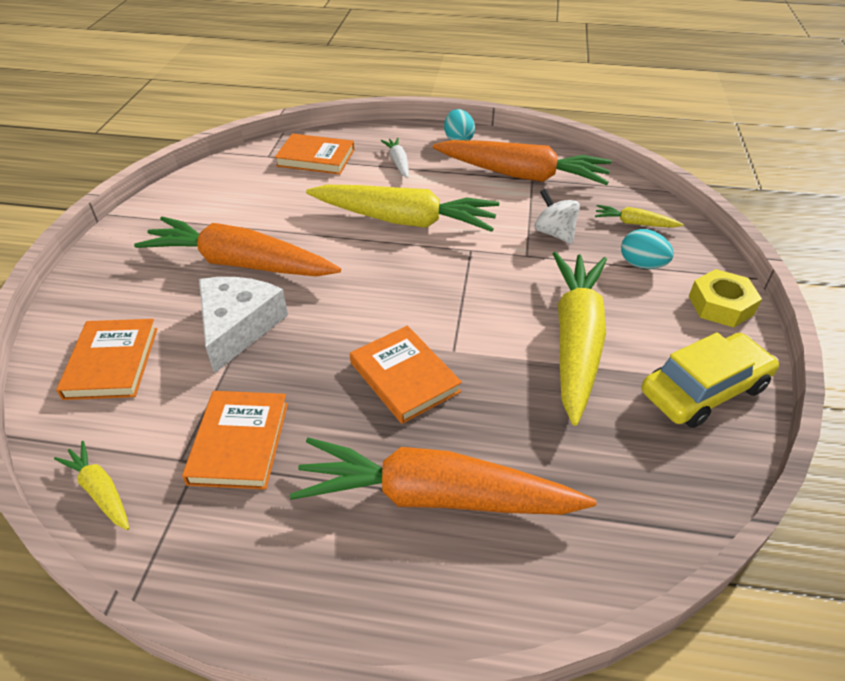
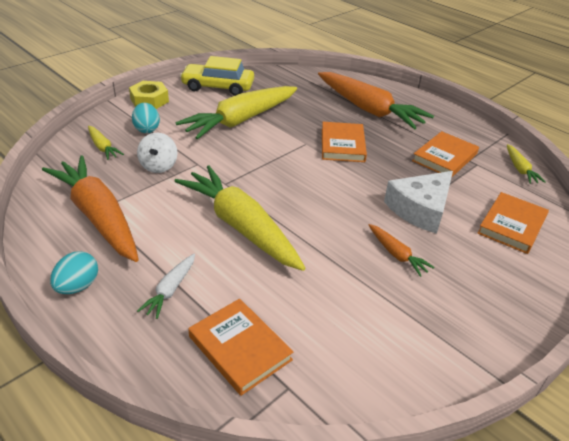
camera: 145 degrees left, 5 degrees down
orange carrot [134,217,341,276] -> orange carrot [369,224,435,277], size x0.44

